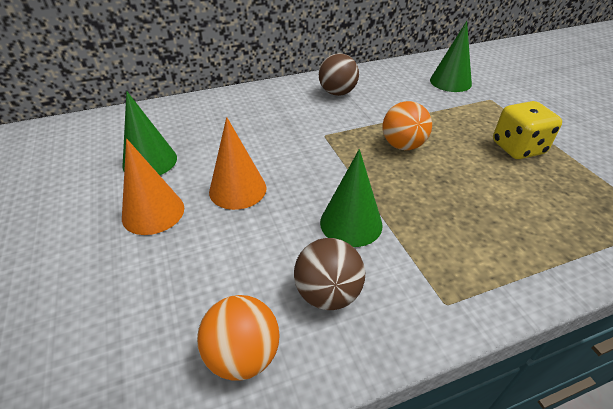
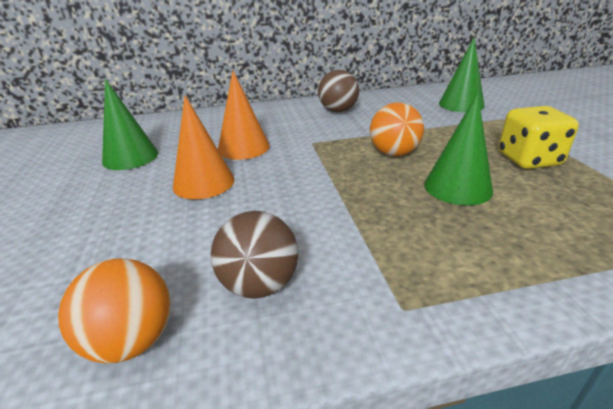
camera: 10 degrees right, 10 degrees down
orange cone [122,139,184,235] -> orange cone moved to [218,71,270,160]
green cone [320,149,383,247] -> green cone moved to [424,93,493,206]

